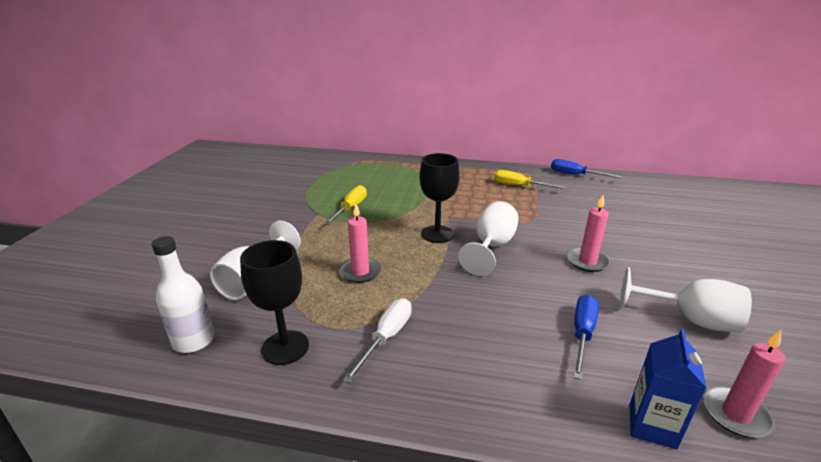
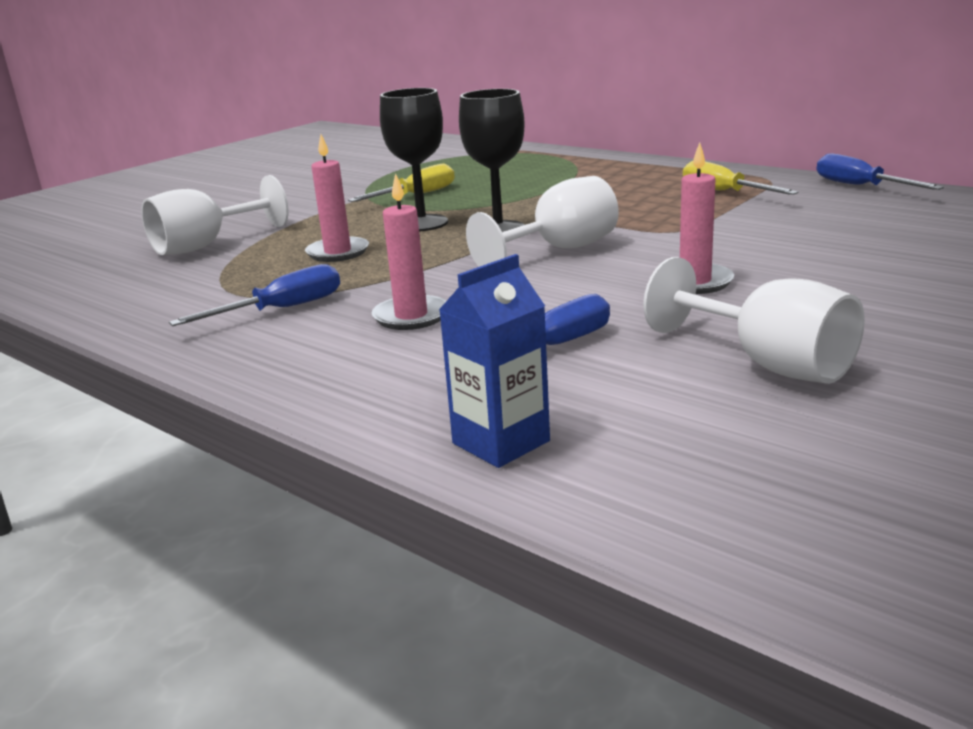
camera: 30 degrees right, 5 degrees down
white bottle [152,236,215,353] -> none
black goblet [240,240,309,365] -> black goblet moved to [380,88,448,232]
white screwdriver [343,298,412,384] -> blue screwdriver [169,264,340,326]
pink candle [703,330,785,438] -> pink candle moved to [372,173,446,330]

